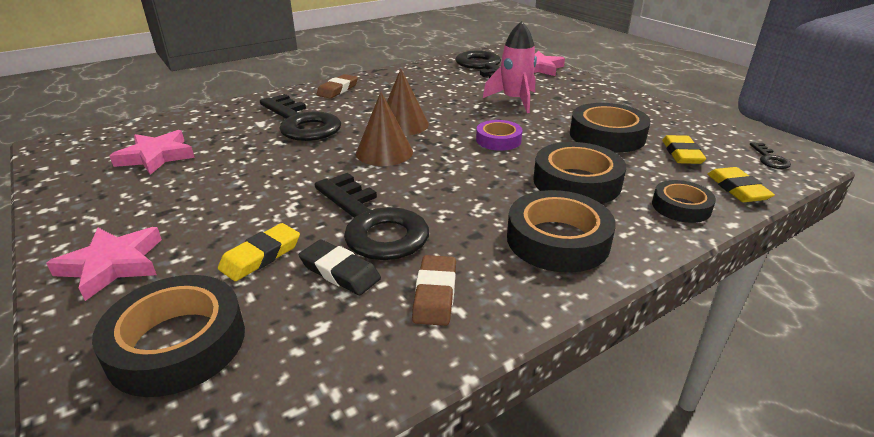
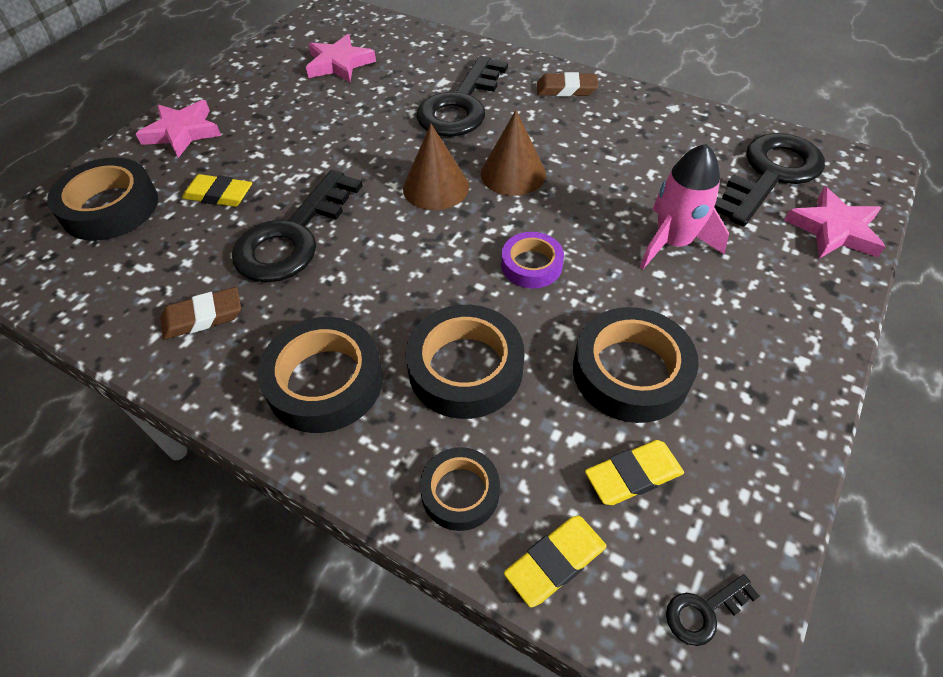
camera: 65 degrees right, 20 degrees up
black eraser [299,240,381,295] -> none

